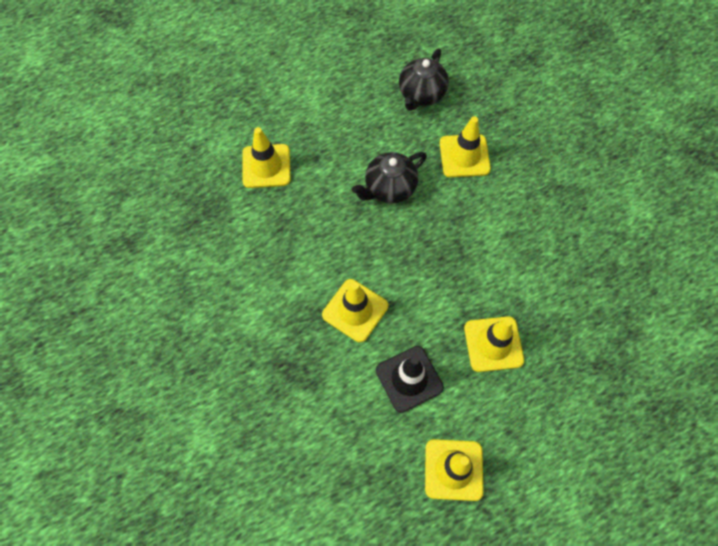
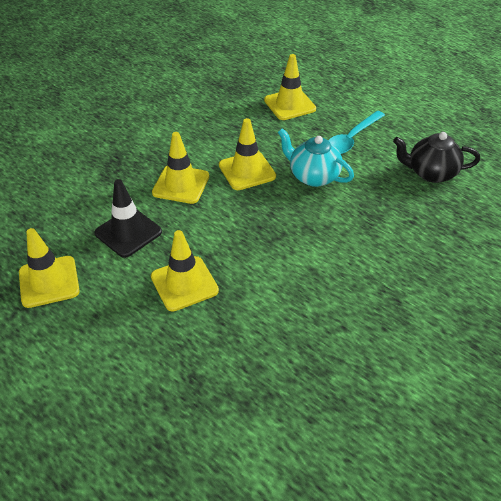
camera: 70 degrees right, 20 degrees down
black teapot [352,152,427,203] -> turquoise teapot [278,128,354,187]
yellow traffic cone [440,116,491,177] -> yellow traffic cone moved to [219,118,276,190]
none -> turquoise spoon [328,111,385,154]

